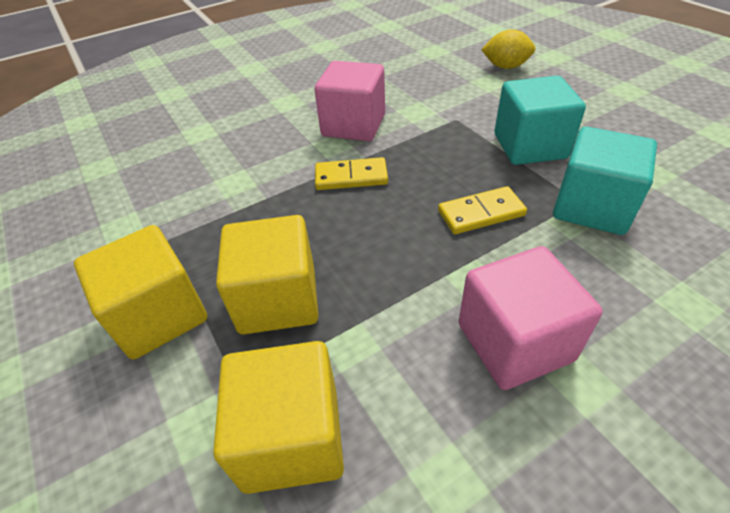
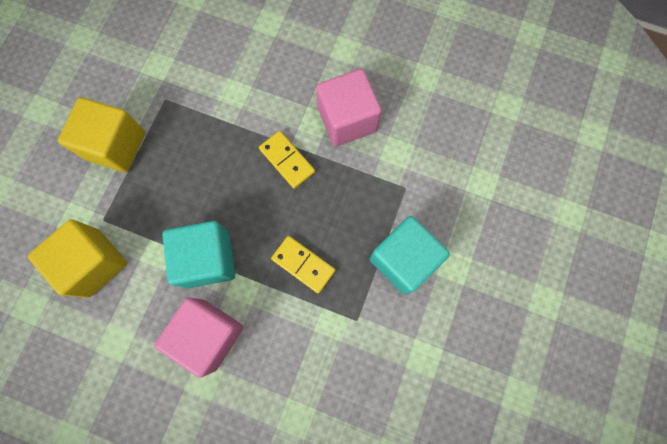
camera: 50 degrees right, 30 degrees up
yellow cube [216,215,318,334] -> none
yellow lemon [481,29,536,69] -> none
turquoise cube [553,127,657,235] -> turquoise cube moved to [162,221,235,288]

